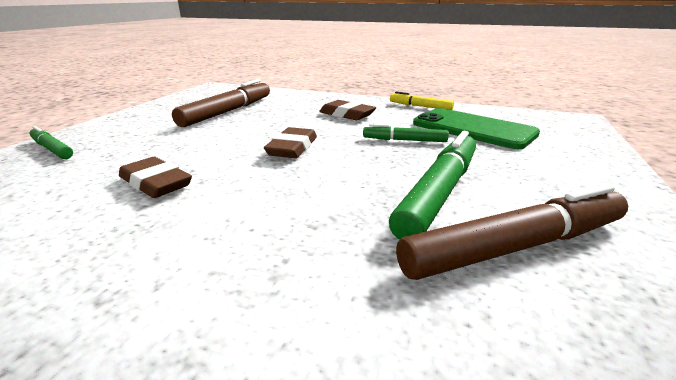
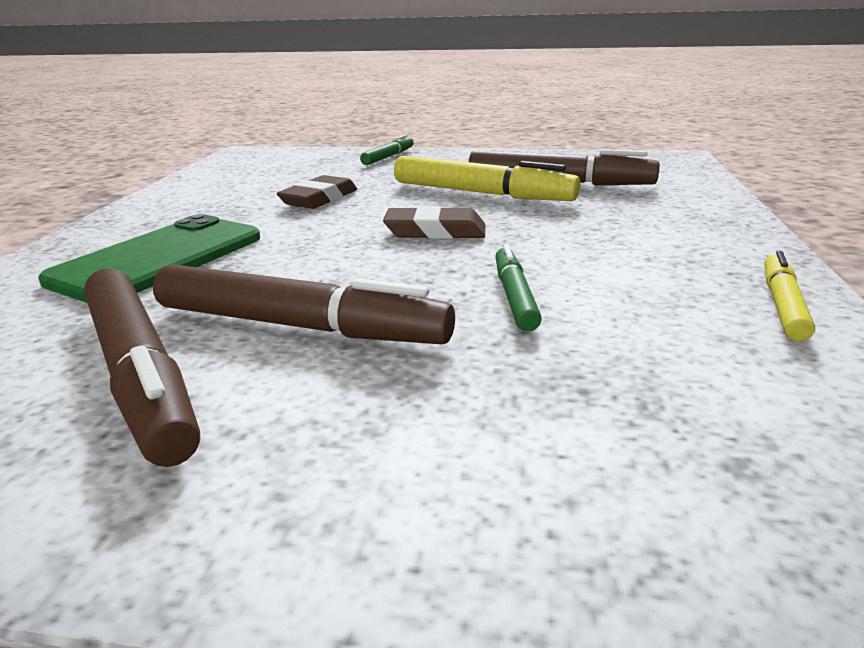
camera: 80 degrees right, 0 degrees up
brown eraser [319,100,376,120] -> none
green marker [389,131,476,239] -> brown marker [153,264,455,344]
green phone [413,108,540,149] -> green phone moved to [38,214,260,303]
none -> yellow marker [394,156,580,201]

